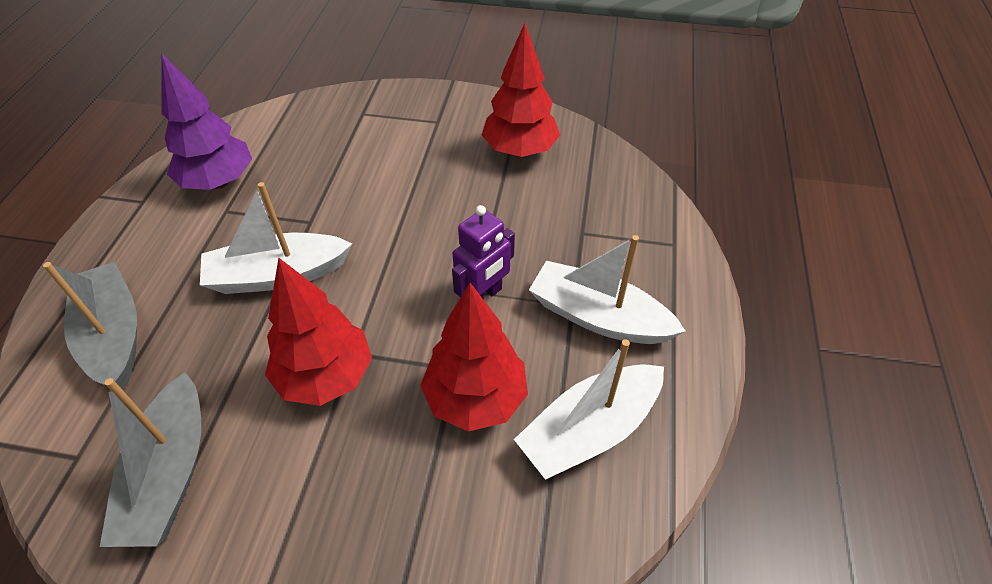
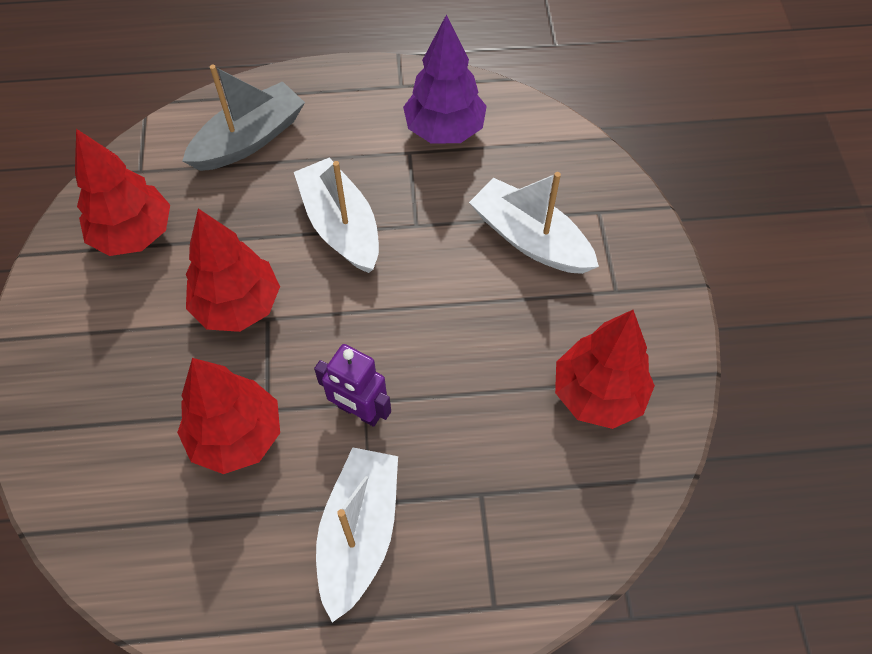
camera: 75 degrees right, 10 degrees up
grey boat [100,372,201,547] -> red tree [75,129,170,256]
white boat [514,339,664,480] -> white boat moved to [469,172,599,274]

